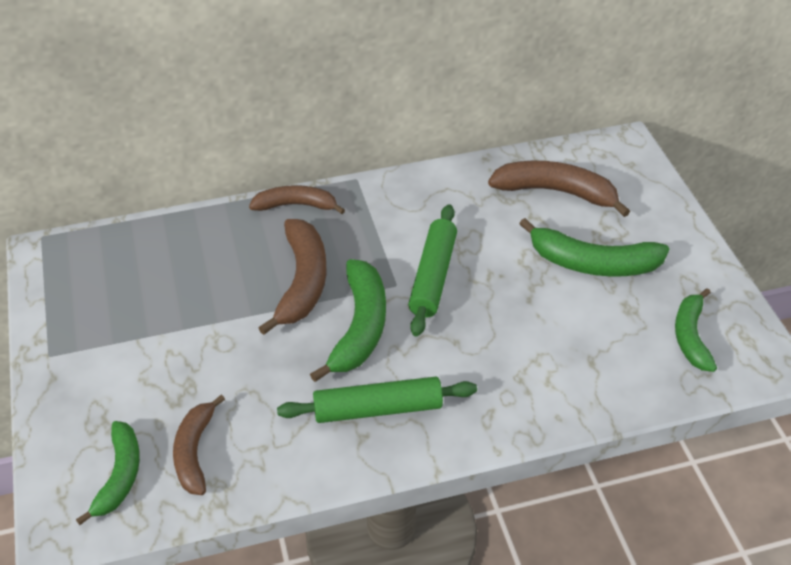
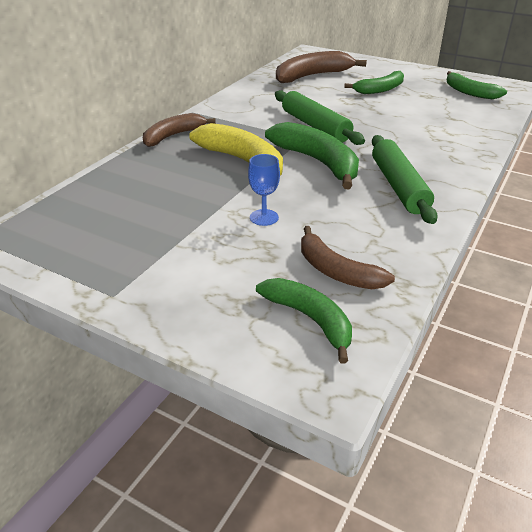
camera: 45 degrees left, 10 degrees down
brown banana [259,219,326,335] -> yellow banana [189,123,283,176]
green rolling pin [277,377,477,423] -> green rolling pin turned 45 degrees counterclockwise [372,135,438,224]
green banana [519,218,669,277] -> green banana [344,71,404,94], size x0.67
none -> blue goblet [248,154,280,226]

